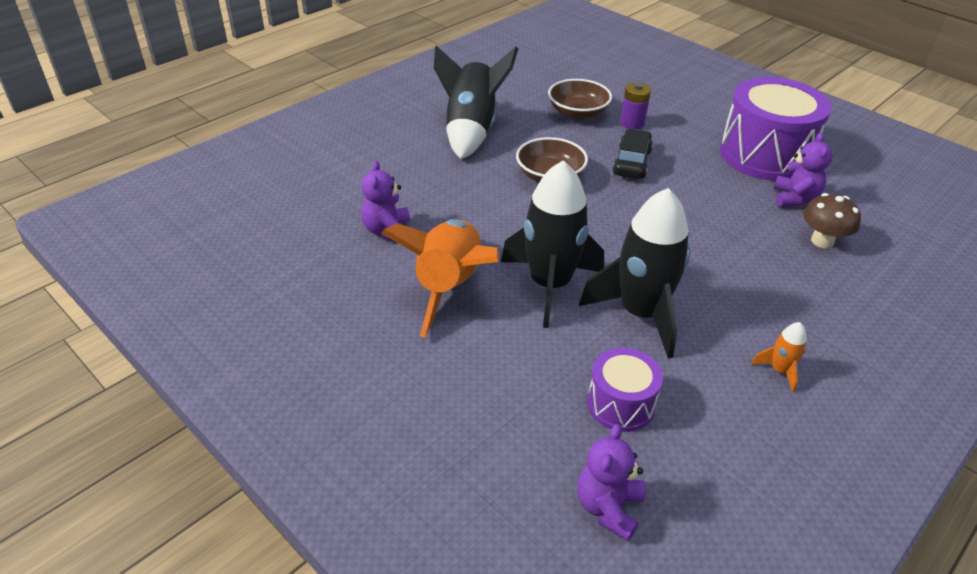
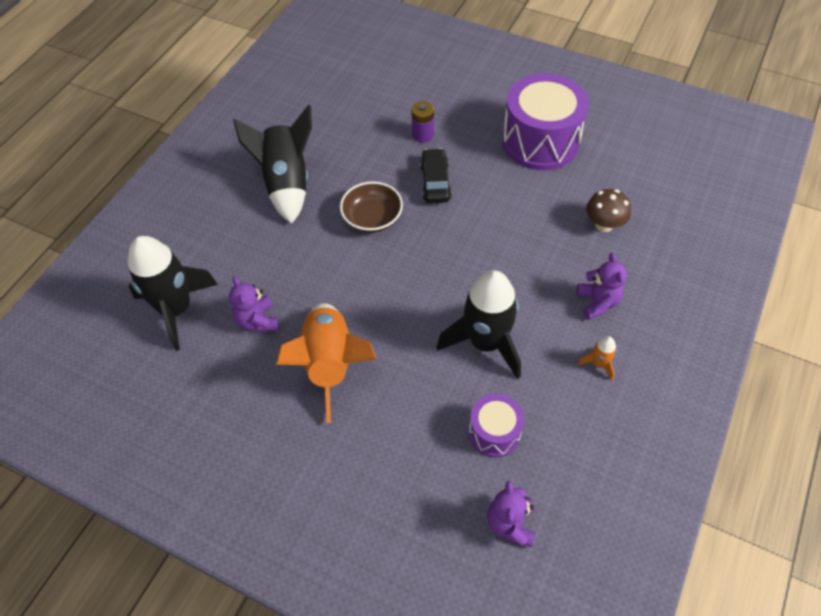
camera: 15 degrees left, 15 degrees up
black rocket [501,160,604,328] -> black rocket moved to [128,236,218,351]
brown bowl [548,79,612,119] -> none
purple teddy bear [774,133,832,207] -> purple teddy bear moved to [577,253,627,320]

